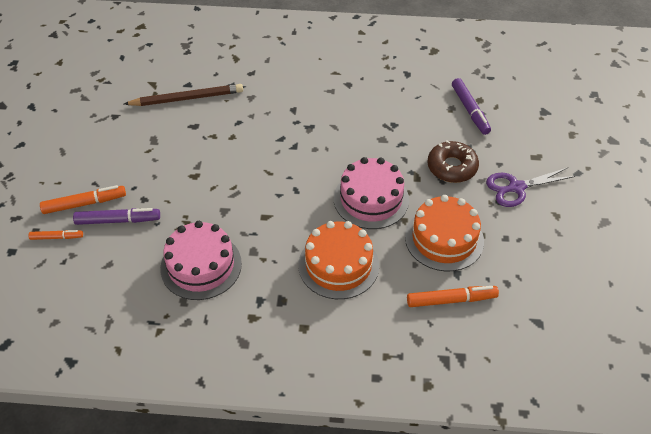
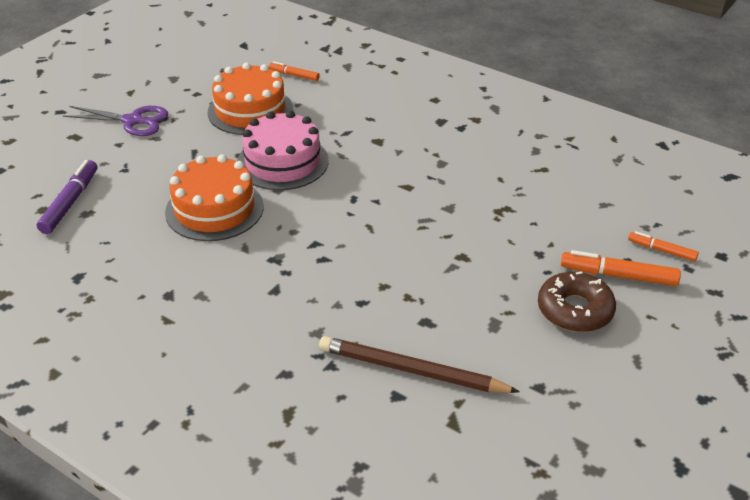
camera: 150 degrees left, 10 degrees down
purple marker [73,208,160,225] -> none
pink cake [160,221,242,300] -> none
orange cake [298,221,379,299] -> orange cake moved to [165,154,264,241]
orange marker [407,286,499,307] -> orange marker [269,61,320,81], size x0.61
brown donut [427,141,479,183] -> brown donut moved to [538,271,616,332]

